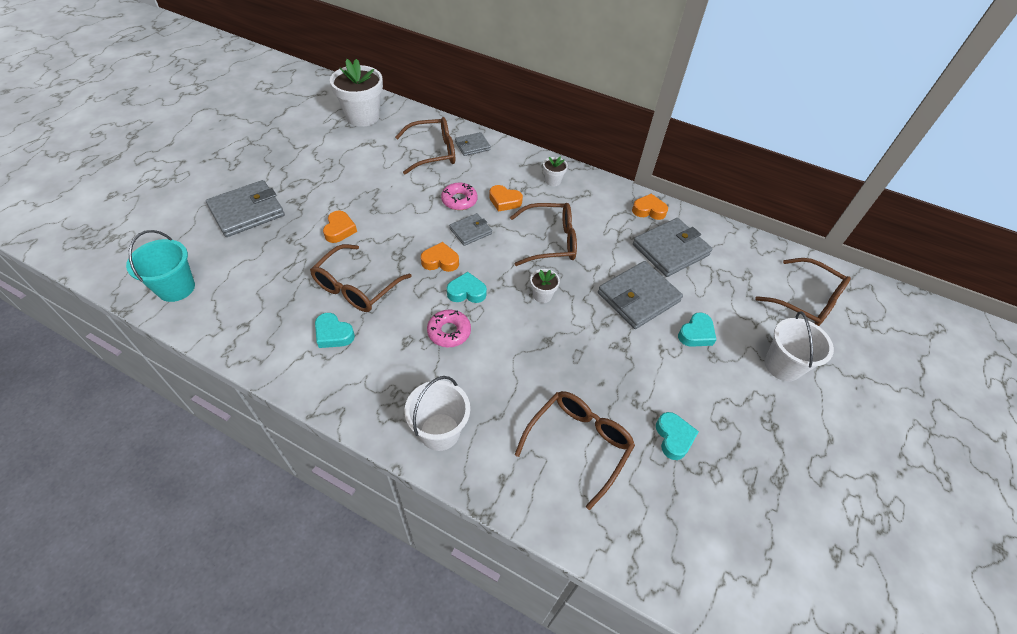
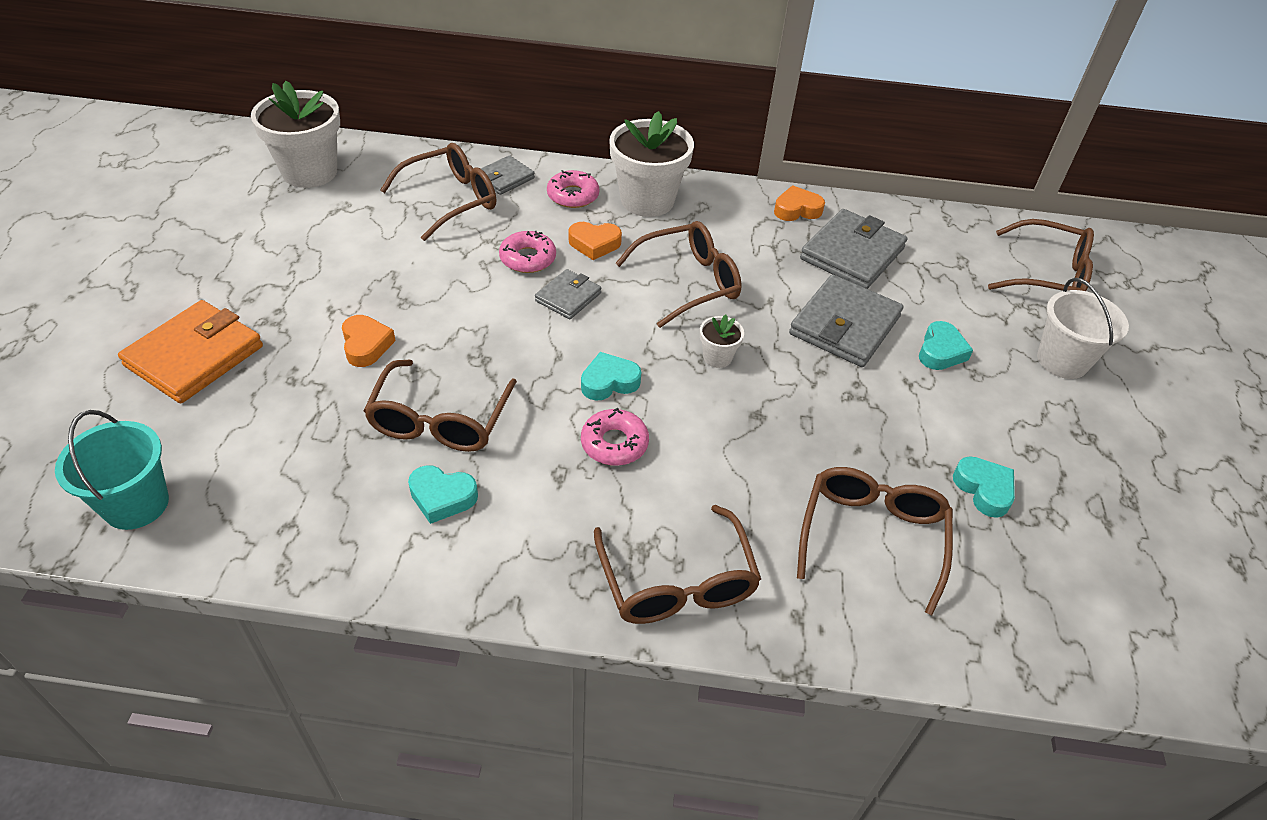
camera: 20 degrees left, 5 degrees down
grey wallet [206,180,285,237] -> orange wallet [118,300,263,403]
white bucket [404,376,470,451] -> brown glasses [594,505,761,624]
orange heart [421,242,459,272] -> none
white flower pot [543,156,568,186] -> white flower pot [609,111,694,217], size x2.20
none -> pink donut [547,170,599,208]

